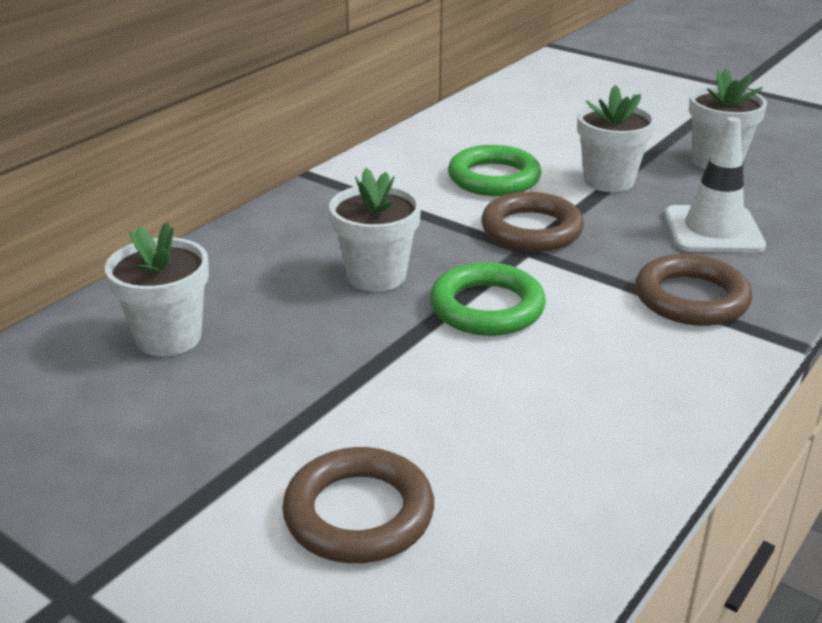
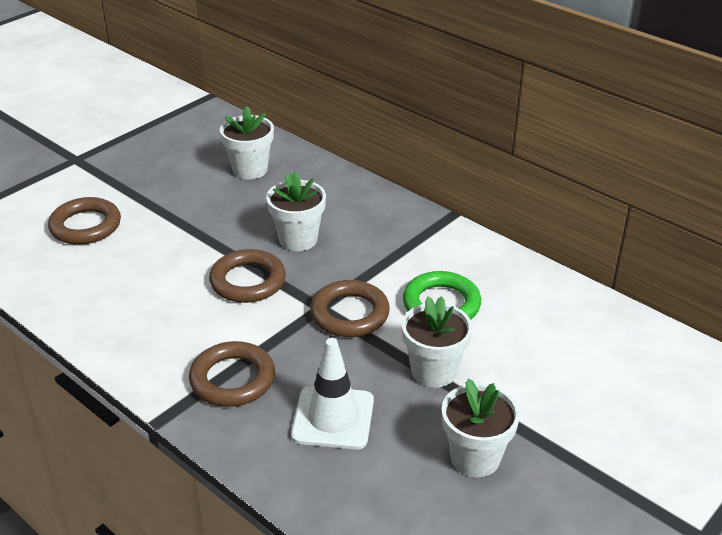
camera: 95 degrees right, 5 degrees up
green ring [430,262,546,336] -> brown ring [209,249,286,303]

